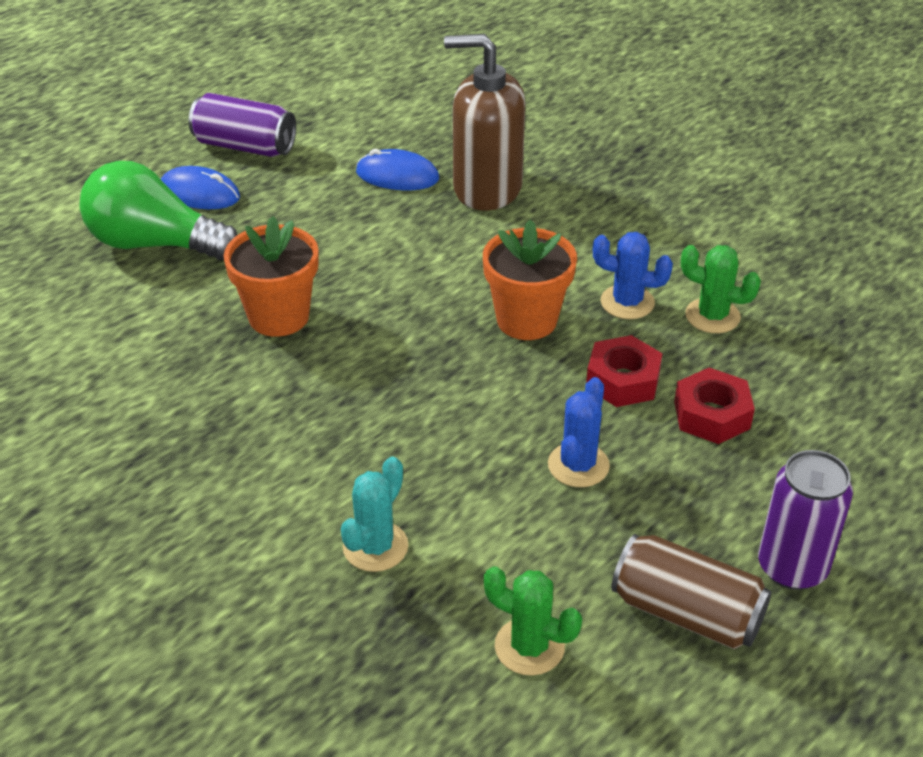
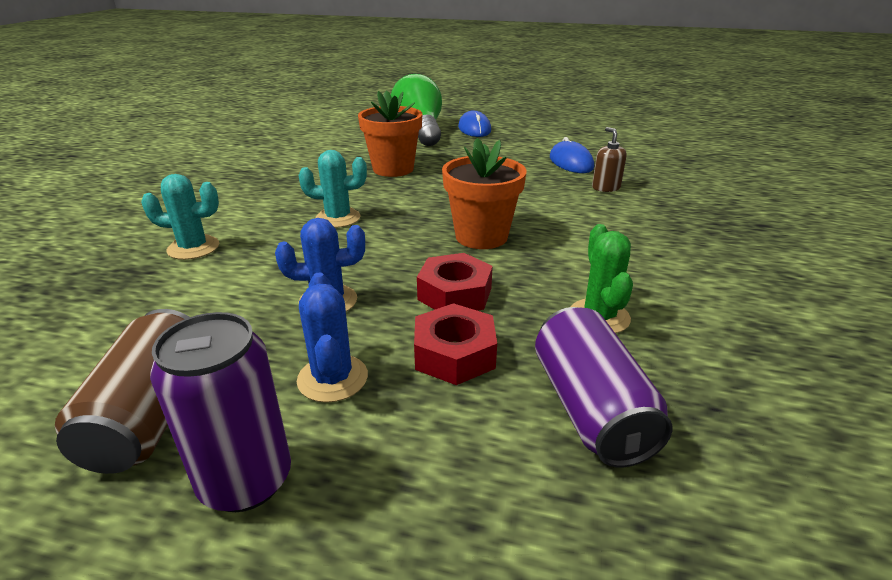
camera: 60 degrees right, 10 degrees down
purple can [189,93,296,157] -> purple can moved to [535,307,672,467]
brown soap dispenser [444,34,525,211] -> brown soap dispenser [592,127,627,192], size x0.43
green cactus [484,566,582,676] -> none
blue cactus [593,232,673,319] -> blue cactus moved to [297,272,368,403]
none -> turquoise cactus [298,150,367,228]

